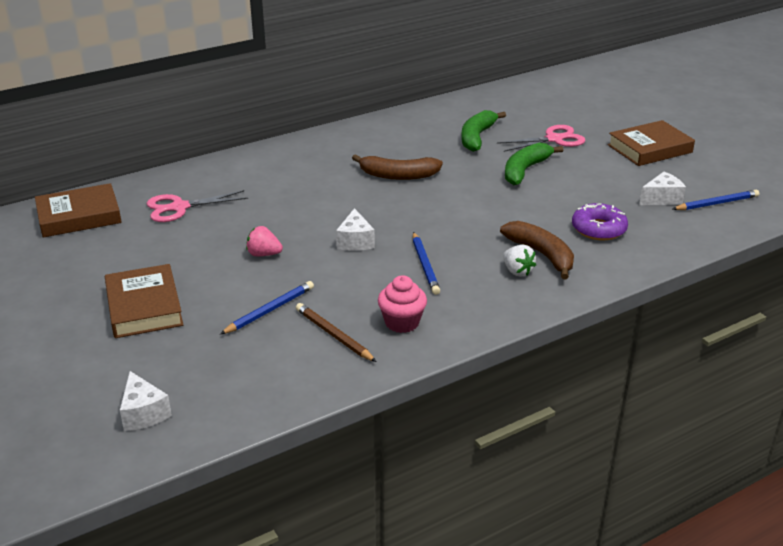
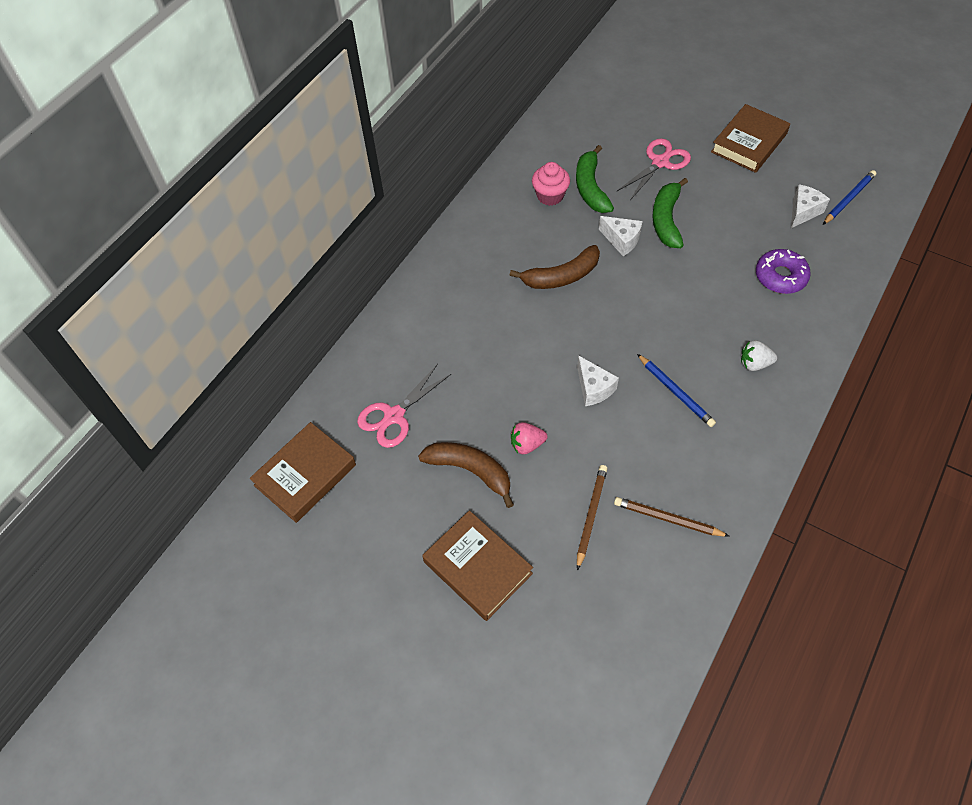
camera: 25 degrees left, 25 degrees up
white cheese [120,371,172,431] -> white cheese moved to [599,216,643,256]
blue pencil [220,281,314,334] -> brown pencil [577,465,607,571]
pink cupcake [378,275,427,333] -> pink cupcake moved to [532,162,570,206]
brown banana [500,221,574,279] -> brown banana moved to [418,442,514,508]
white strawberry [503,245,536,276] -> white strawberry turned 150 degrees clockwise [741,340,777,371]

